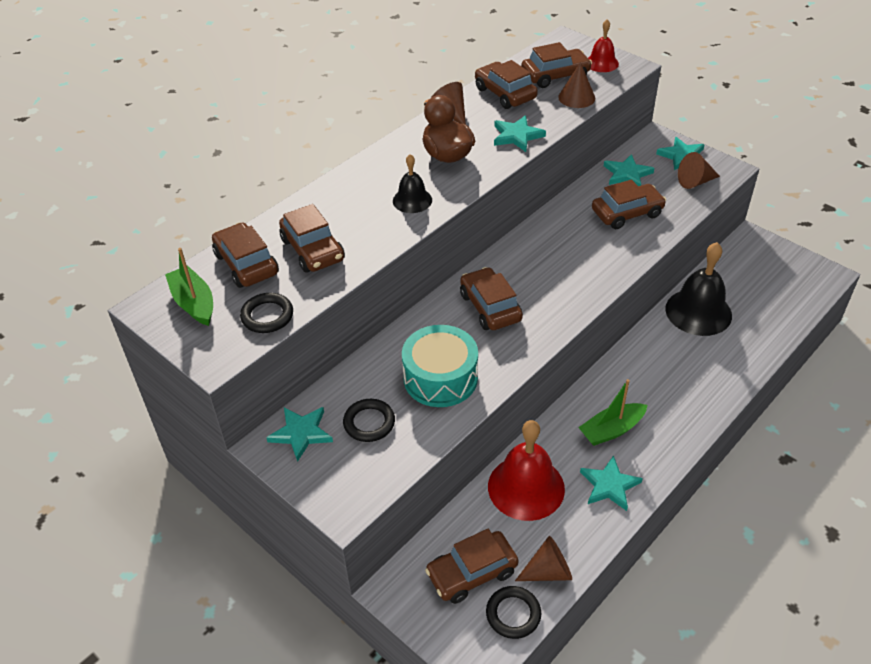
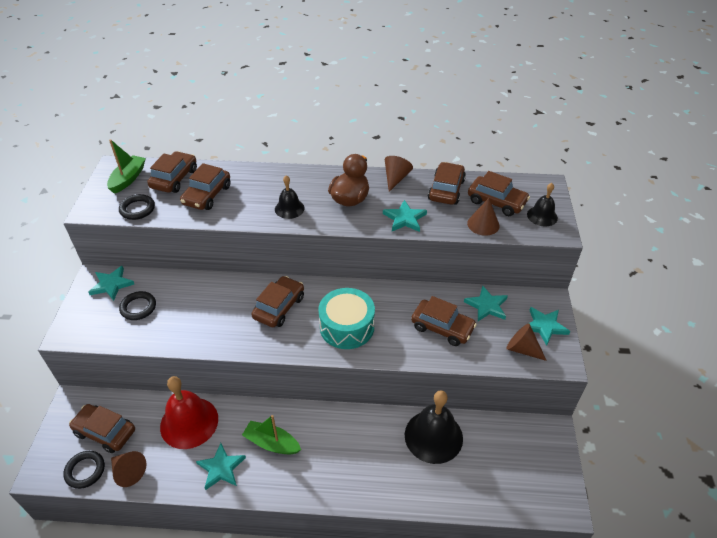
camera: 50 degrees right, 0 degrees up
turquoise drum [402,325,478,407] -> turquoise drum moved to [318,288,375,349]
red bell [588,19,619,72] -> black bell [527,183,558,227]

